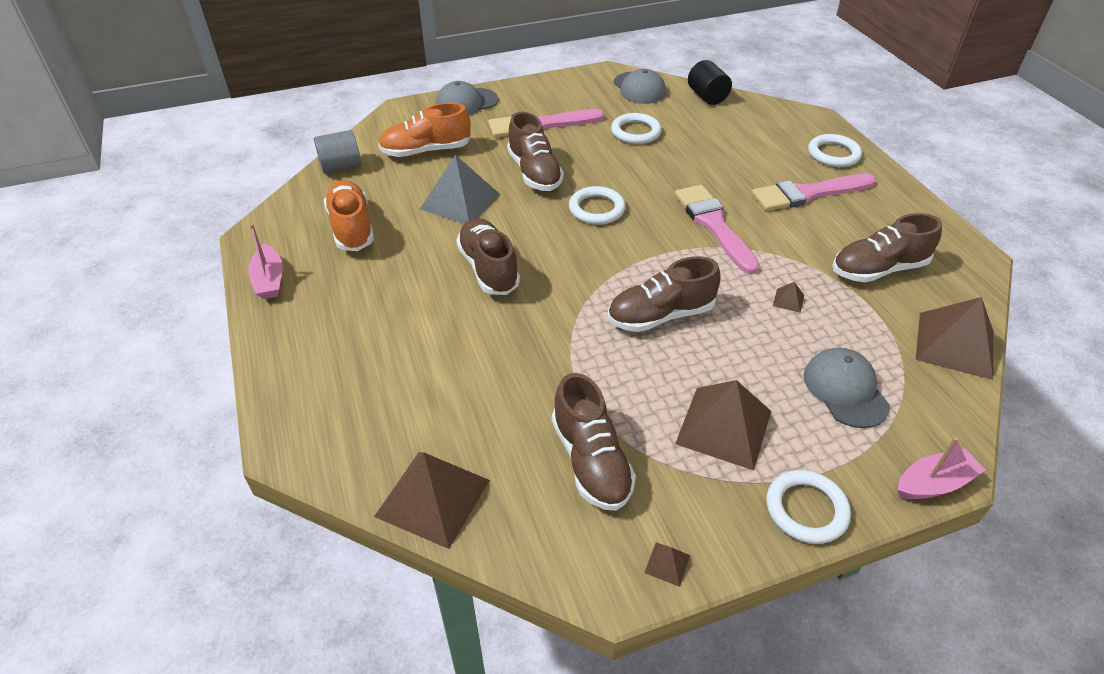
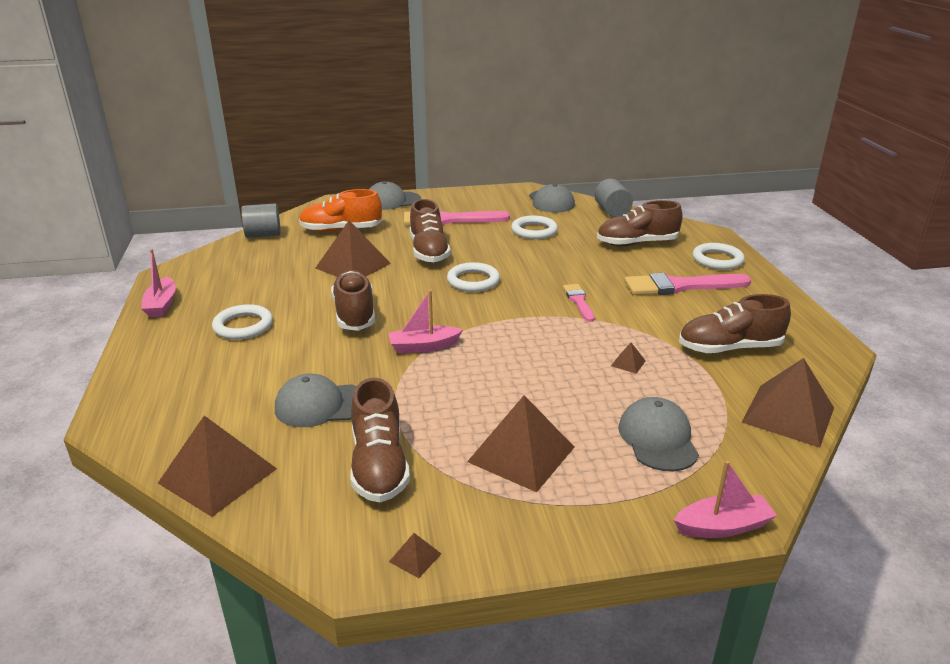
camera: 10 degrees right, 15 degrees down
orange shoe [324,180,374,251] -> none
grey pyramid [420,155,500,224] -> brown pyramid [316,220,391,277]
brown shoe [608,256,721,332] -> brown shoe moved to [597,200,683,246]
pink brush [675,185,760,274] -> pink brush [563,284,595,322], size x0.54
black cylinder [688,60,732,105] -> grey cylinder [594,179,633,217]
white ring [766,470,851,544] -> white ring moved to [212,304,273,340]
none -> grey cap [275,373,356,427]
none -> pink boat [388,290,463,354]

